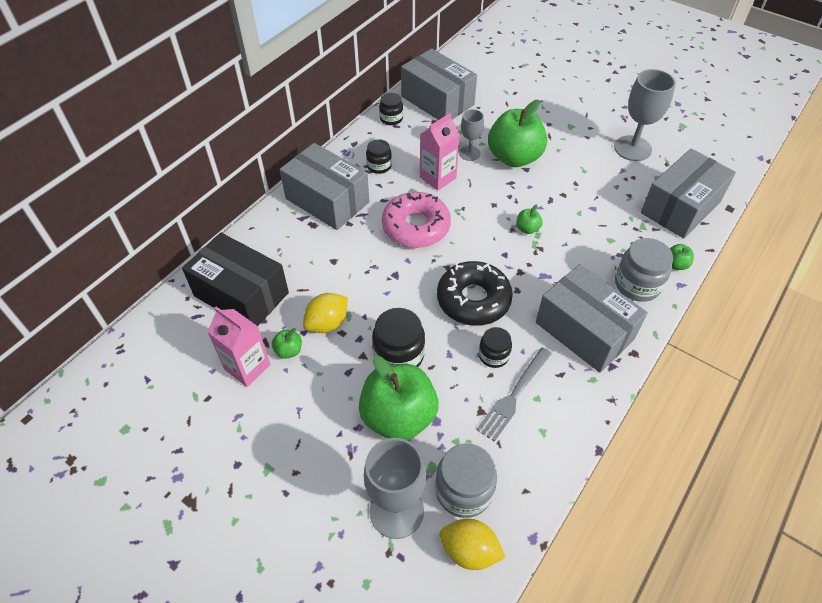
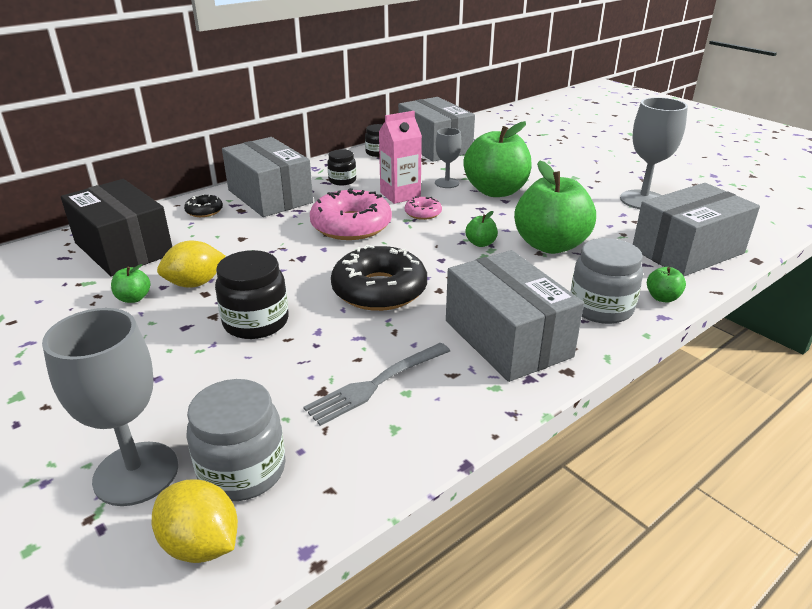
camera: 15 degrees right, 20 degrees down
pink carton [207,307,270,387] -> none
green apple [359,356,438,440] -> green apple moved to [514,160,596,254]
black jar [479,327,512,368] -> none
none -> black donut [184,194,223,217]
none -> pink donut [405,196,442,220]

